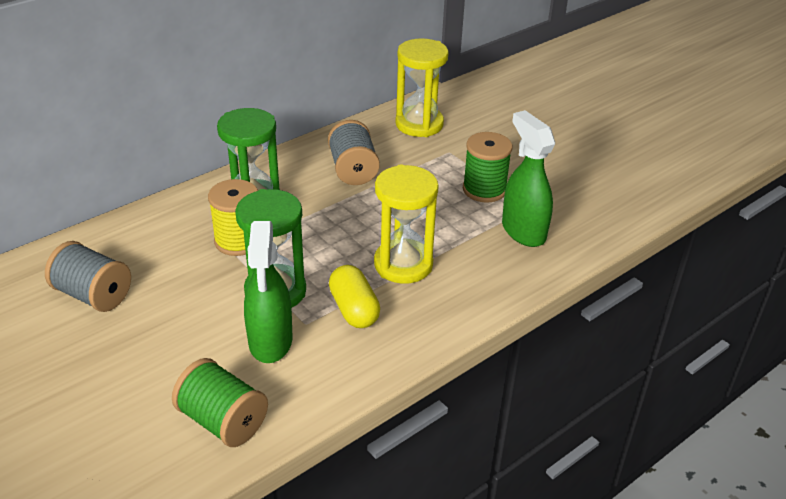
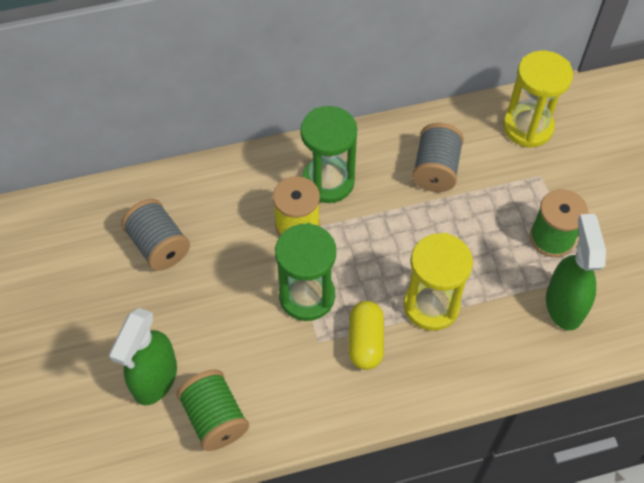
camera: 25 degrees right, 20 degrees up
green spray bottle [244,221,293,363] -> green spray bottle moved to [109,308,177,406]

